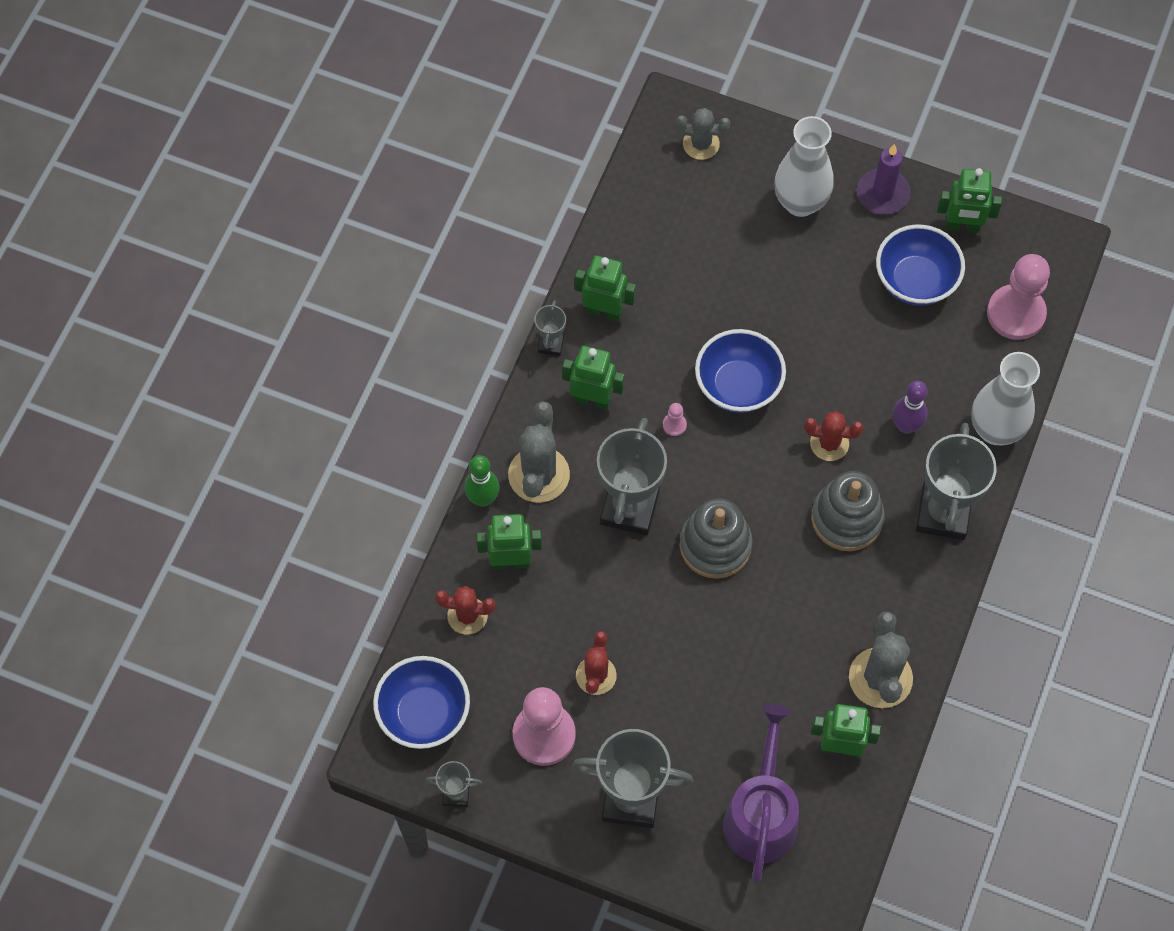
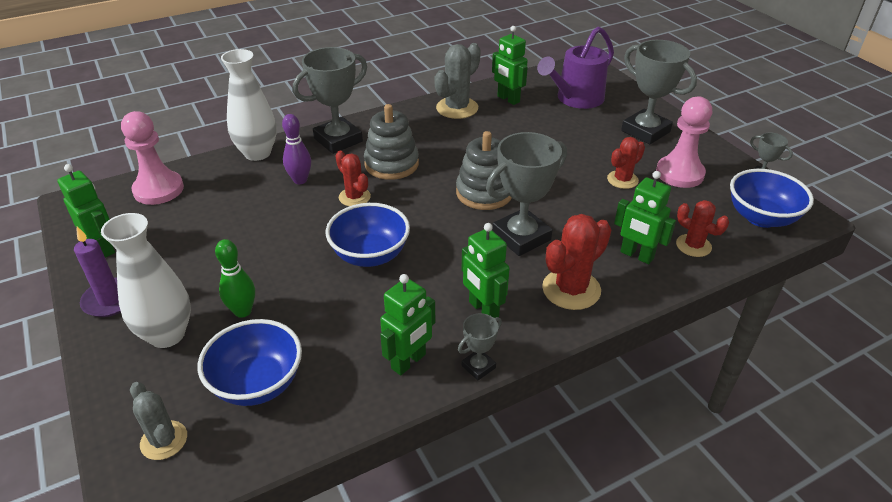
camera: 140 degrees left, 25 degrees down
green bowling pin [464,455,500,507] -> green bowling pin moved to [215,239,255,318]
grey cactus [508,402,570,503] -> red cactus [542,214,611,310]
green robot [575,255,636,322] -> green robot turned 105 degrees counterclockwise [380,274,435,375]
pink pawn [663,403,687,436] -> none
blue bowl [876,225,965,306] -> blue bowl moved to [198,319,302,406]

